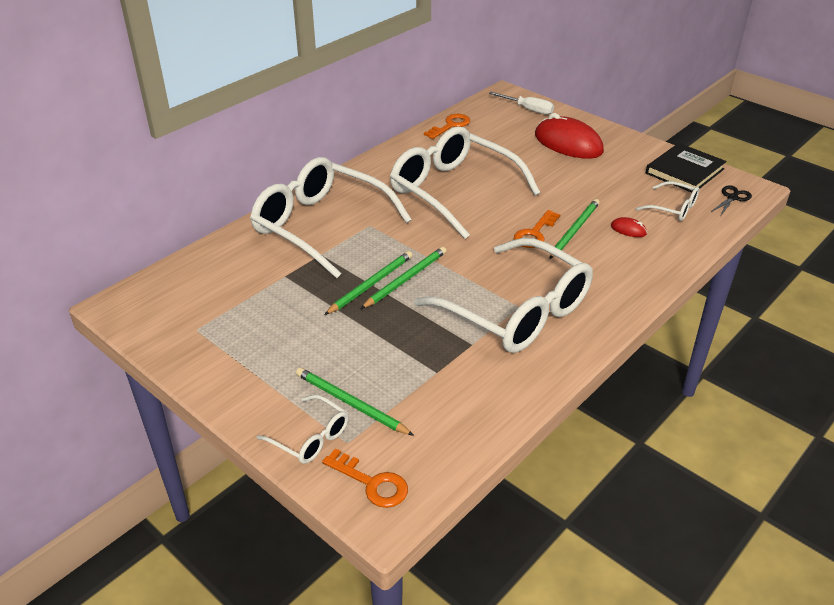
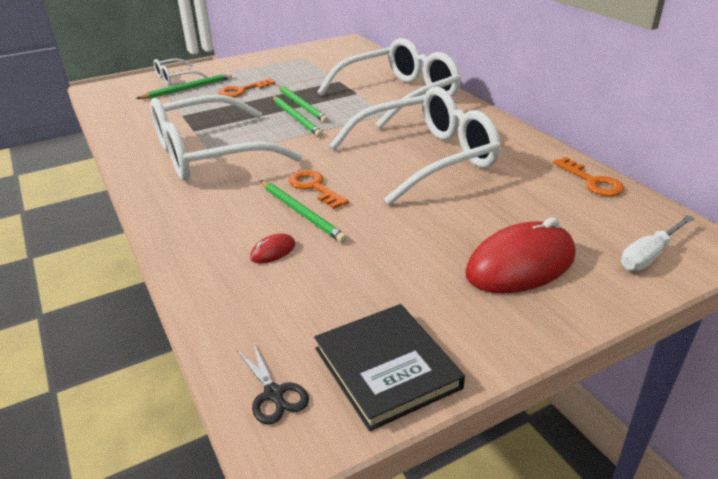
camera: 110 degrees right, 5 degrees down
orange key [322,448,408,508] -> orange key moved to [218,78,275,98]
white glasses [635,181,699,221] -> none

